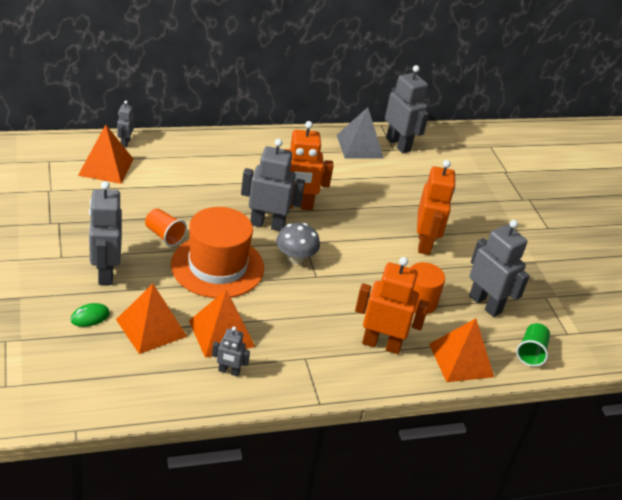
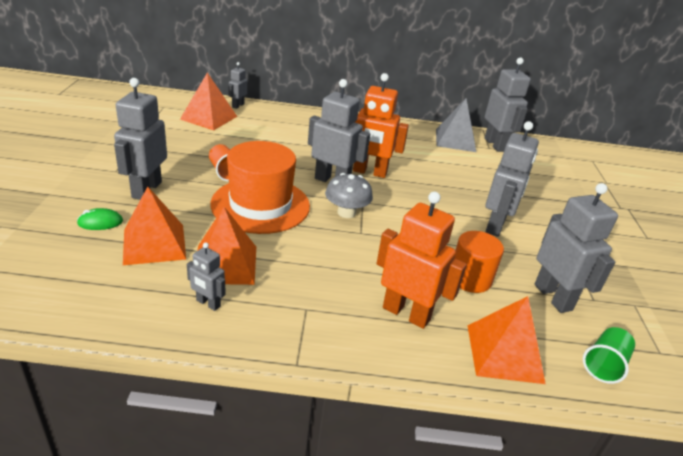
camera: 20 degrees right, 5 degrees down
orange robot [417,160,456,255] -> grey robot [485,121,539,237]

